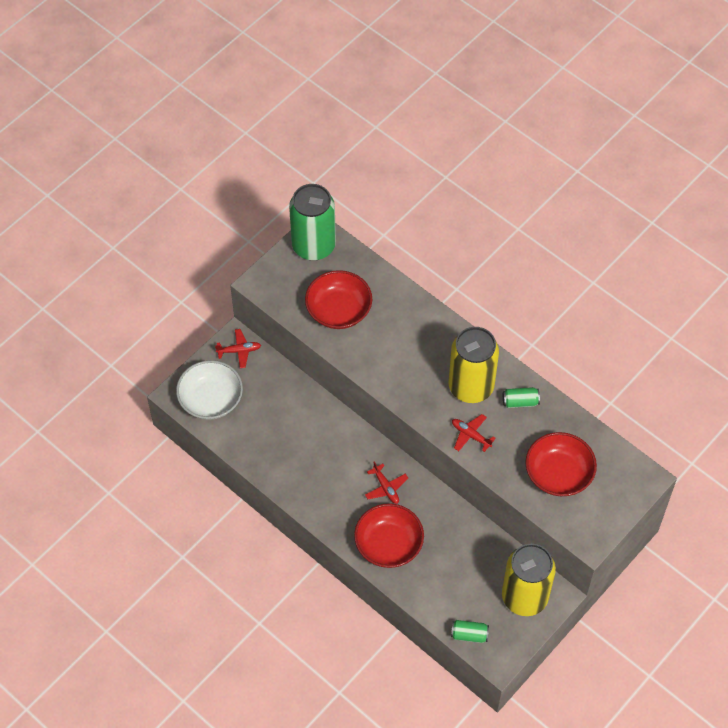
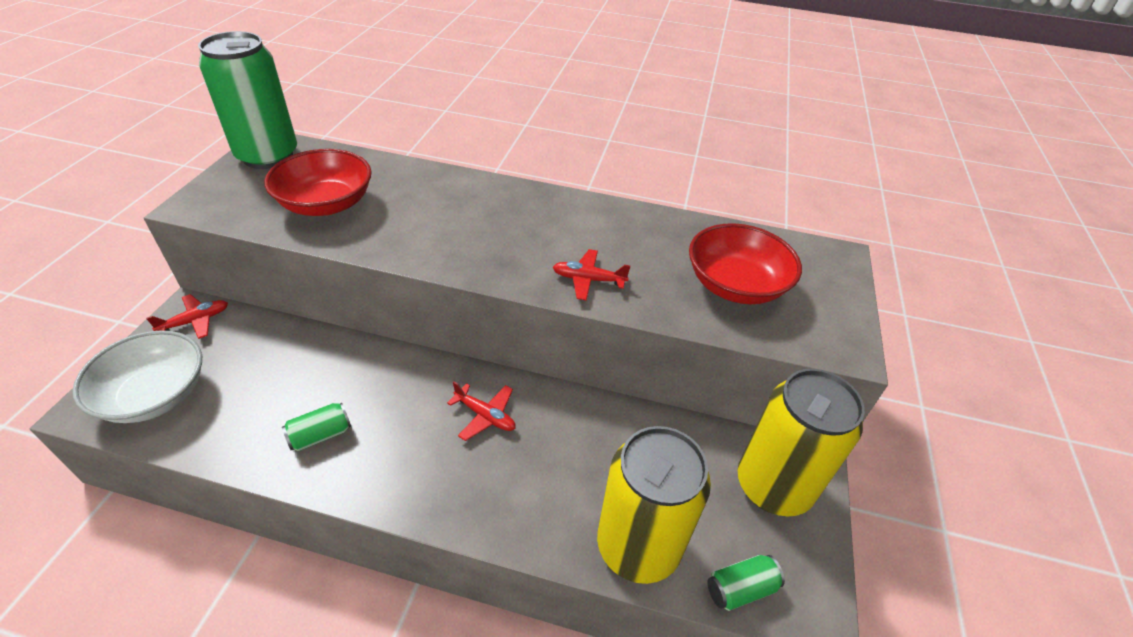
camera: 30 degrees left, 15 degrees down
red bowl [354,503,424,568] -> none
yellow can [448,327,499,403] -> yellow can moved to [597,426,711,584]
green can [503,387,540,408] -> green can moved to [282,403,351,451]

